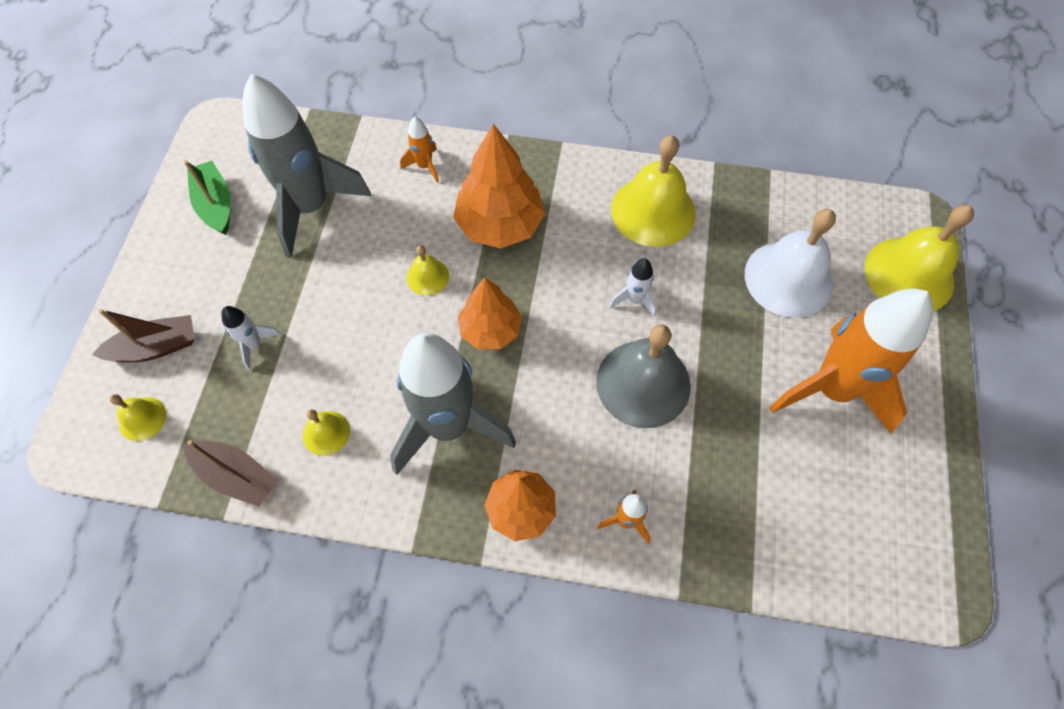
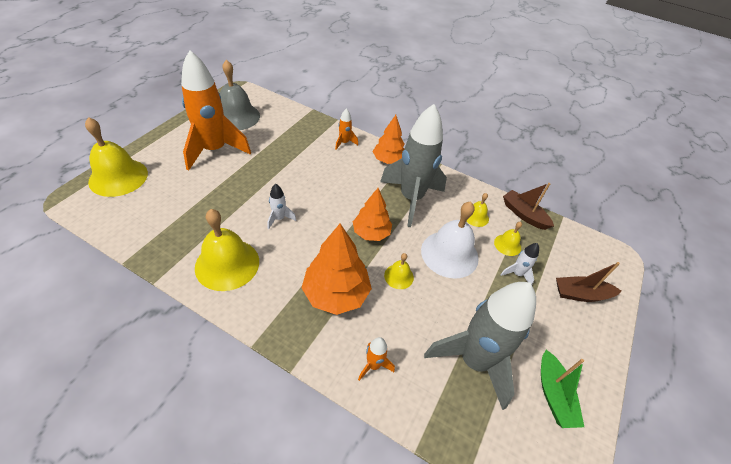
camera: 165 degrees left, 15 degrees down
yellow bell [109,394,166,441] -> yellow bell moved to [494,222,522,256]
grey bell [596,324,691,428] -> grey bell moved to [220,60,260,130]
white bell [745,209,836,318] -> white bell moved to [421,202,479,279]

